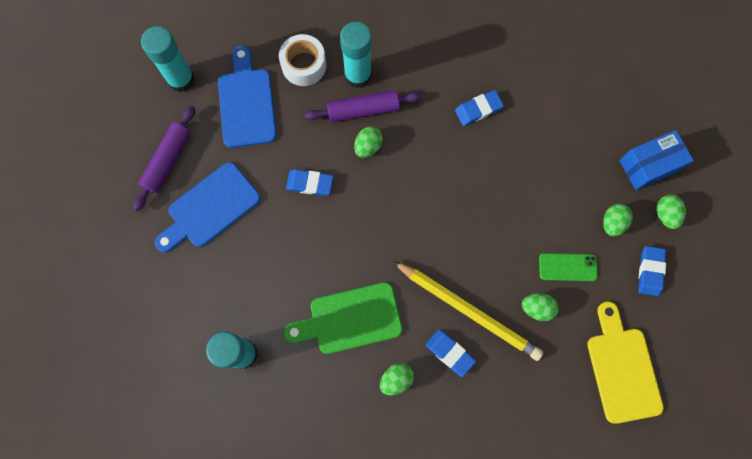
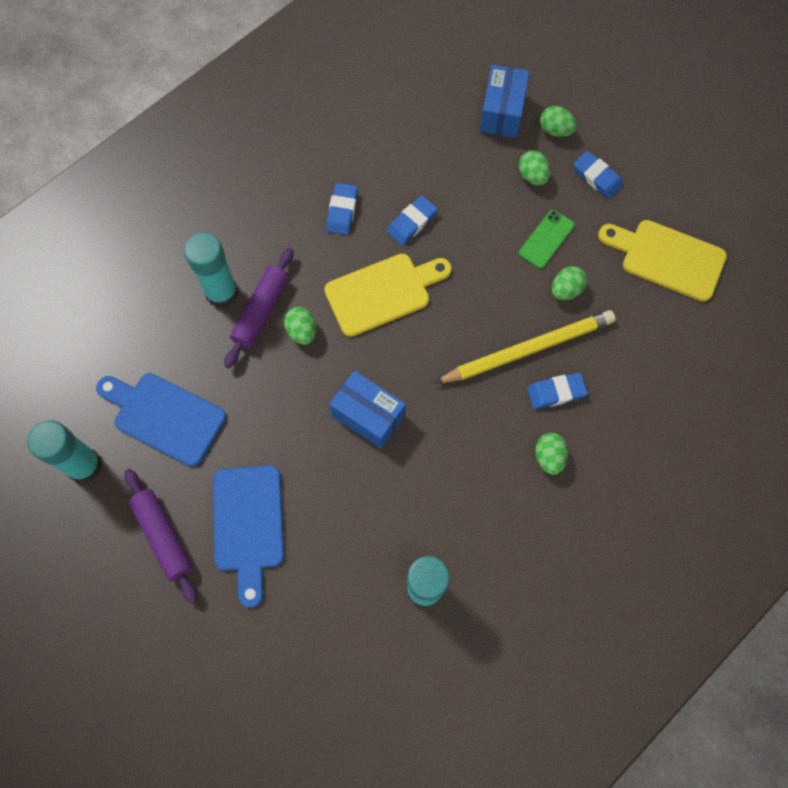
camera: 55 degrees left, 5 degrees down
white tape [279,34,326,86] -> none
green cutting board [284,282,402,354] -> none
blue eraser [286,169,333,196] -> blue eraser moved to [387,196,438,245]
none -> yellow cutting board [324,254,452,337]
none -> blue box [329,371,406,449]

